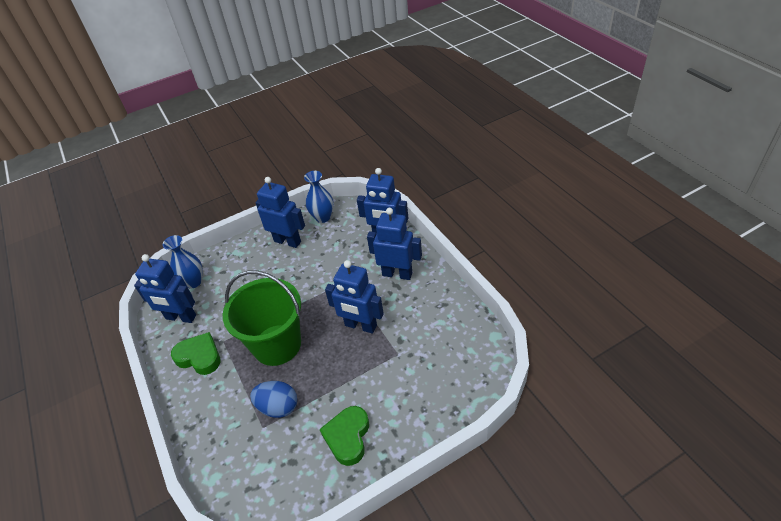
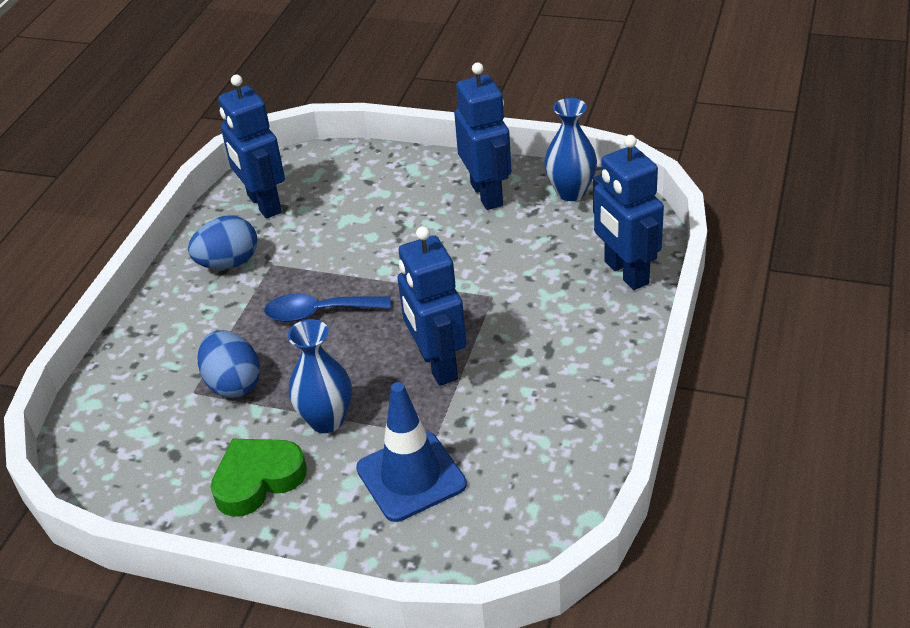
camera: 45 degrees right, 5 degrees down
blue vase [163,235,203,288] -> blue vase moved to [288,319,352,433]
green heart [171,332,220,375] -> blue egg [188,215,257,270]
green bucket [223,270,301,366] -> blue spoon [264,293,391,322]
blue robot [367,208,422,280] -> none
none -> blue traffic cone [356,382,467,522]

